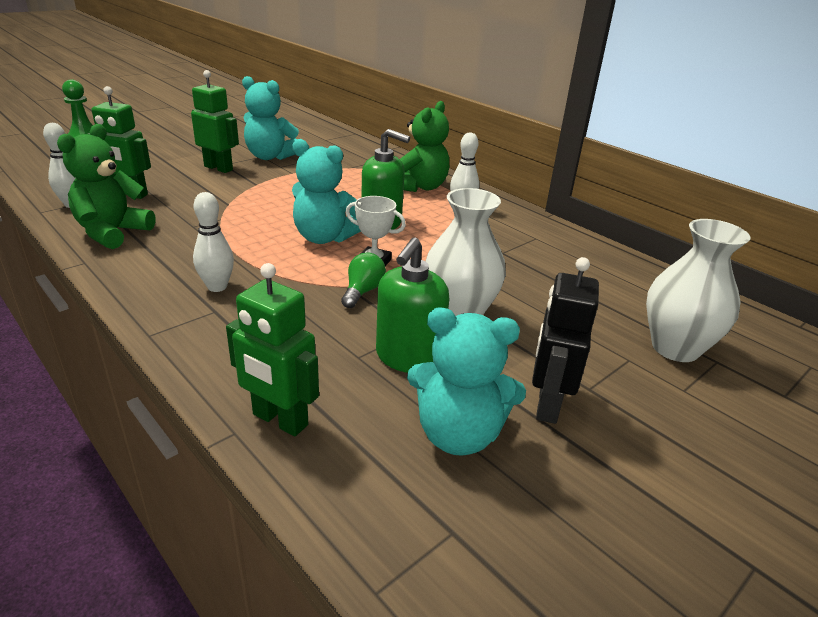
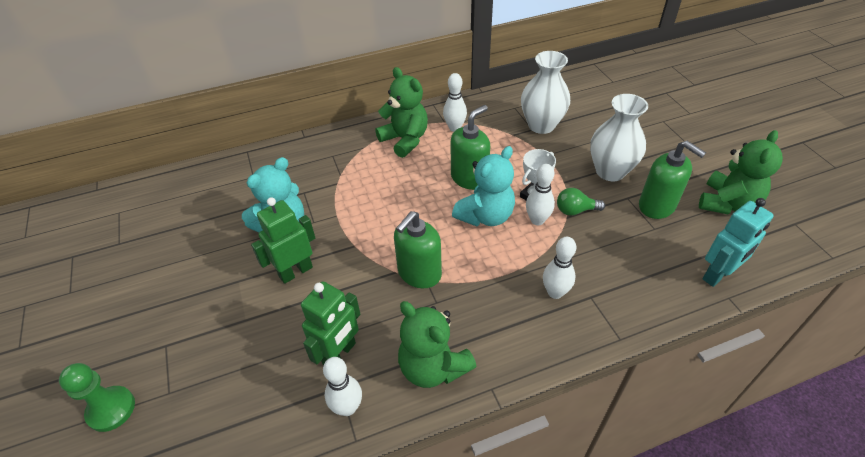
camera: 65 degrees left, 15 degrees up
green robot [226,263,319,436] -> turquoise robot [702,198,774,287]
green light bulb [341,253,386,308] -> green light bulb turned 45 degrees counterclockwise [557,188,605,216]
turquoise teddy bear [407,307,526,456] -> green teddy bear [699,130,783,215]
black robot [532,257,599,424] -> none
white vase [646,219,751,362] -> white vase moved to [521,51,570,134]
none -> green soap dispenser [394,211,442,288]
none -> white bowling pin [526,164,555,225]

